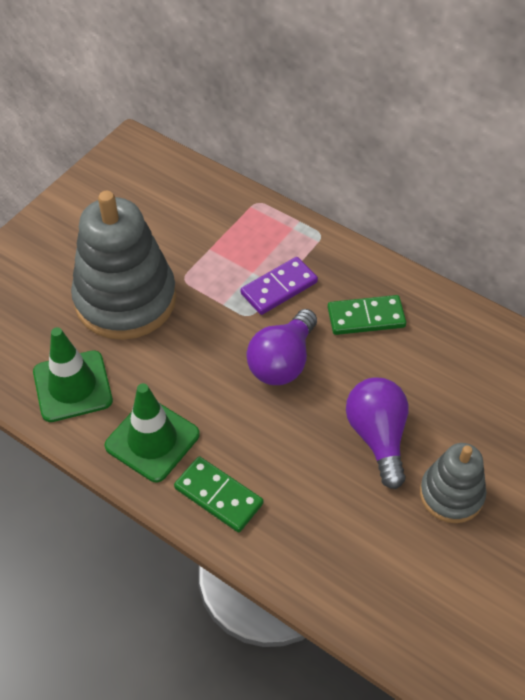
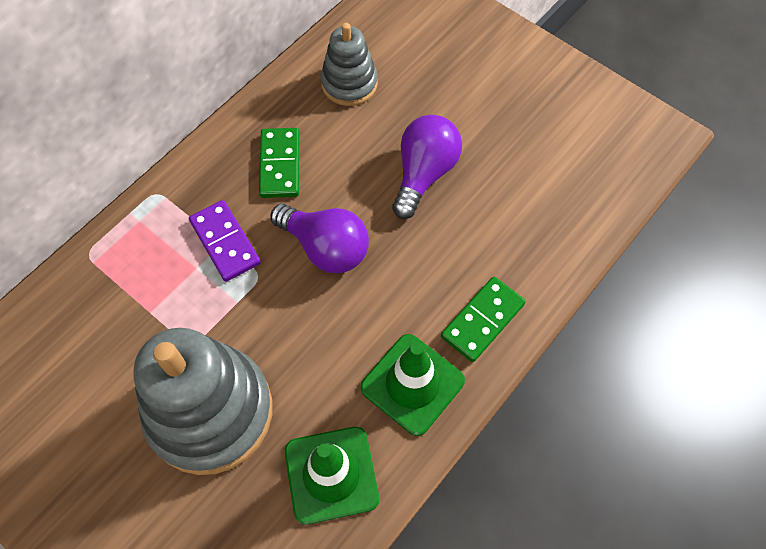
camera: 85 degrees left, 10 degrees up
purple light bulb [346,377,409,489] -> purple light bulb turned 120 degrees clockwise [392,115,462,219]
grey stacking toy [420,443,486,523] -> grey stacking toy moved to [321,23,378,106]

